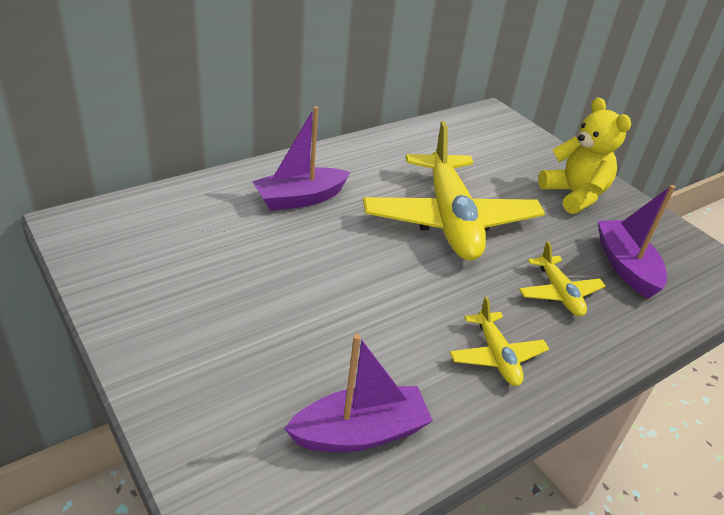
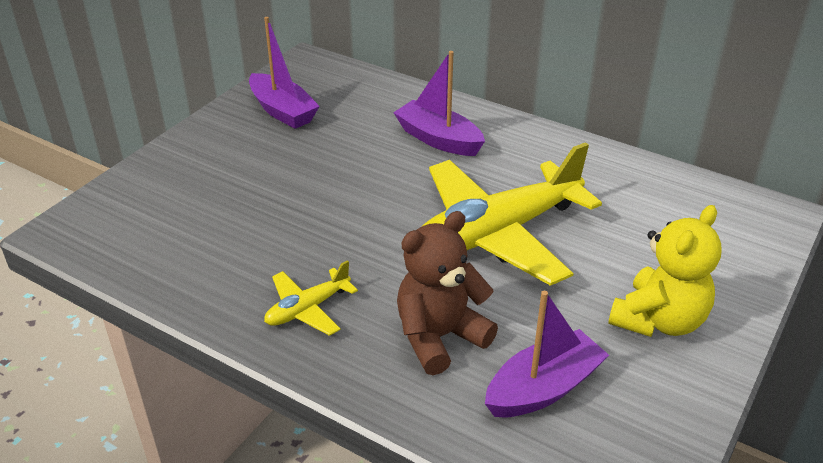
camera: 70 degrees right, 0 degrees up
purple boat [284,334,433,452] -> purple boat moved to [249,17,320,129]
yellow plane [519,241,605,316] -> brown teddy bear [397,211,498,375]

